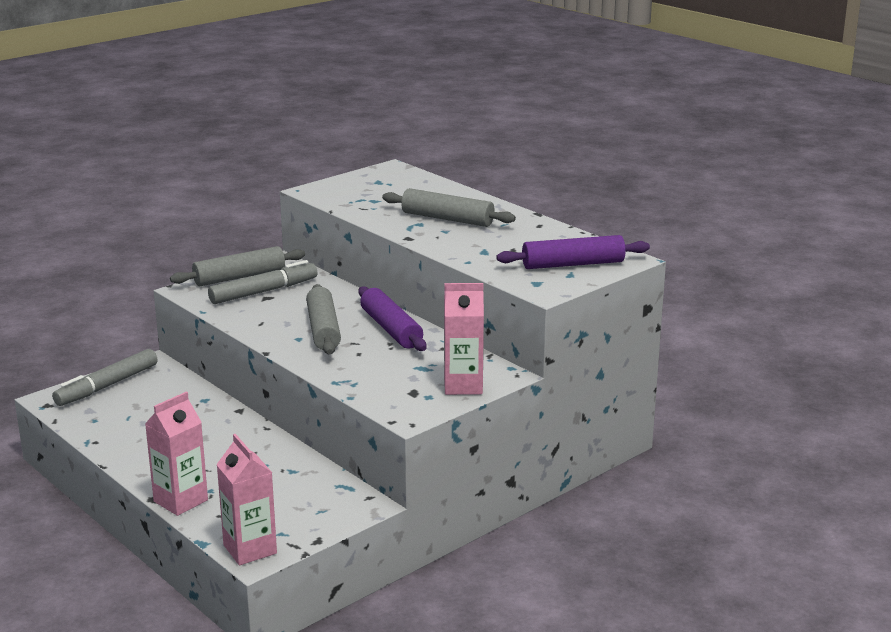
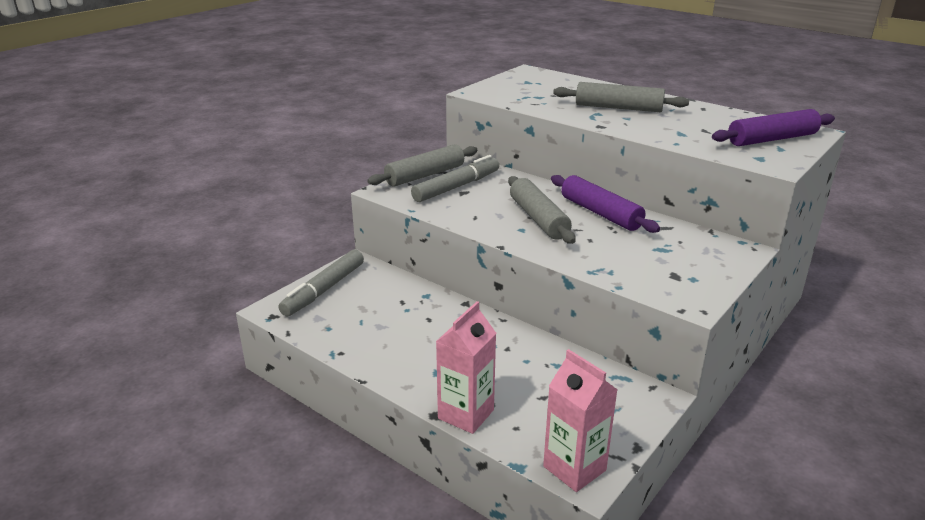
camera: 10 degrees left, 5 degrees up
pink carton [444,283,484,395] -> none

